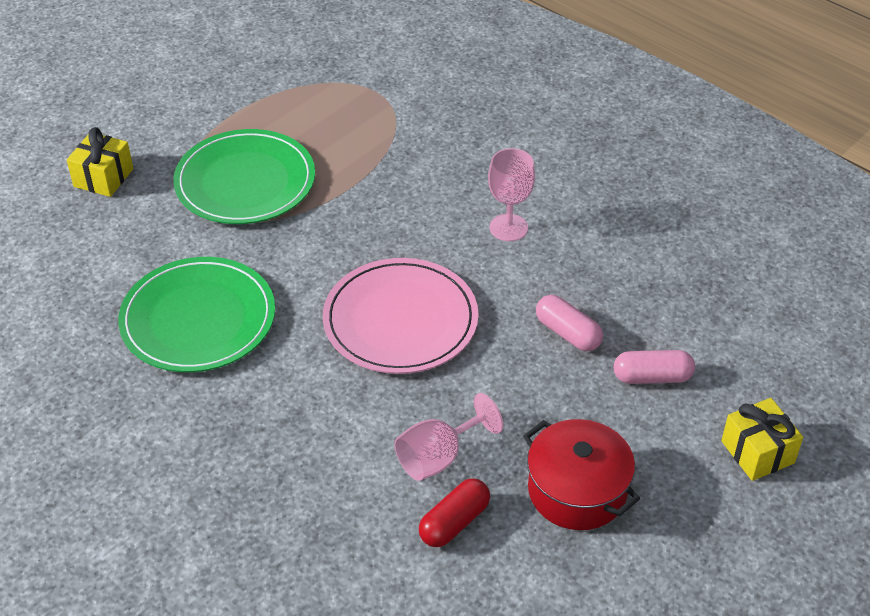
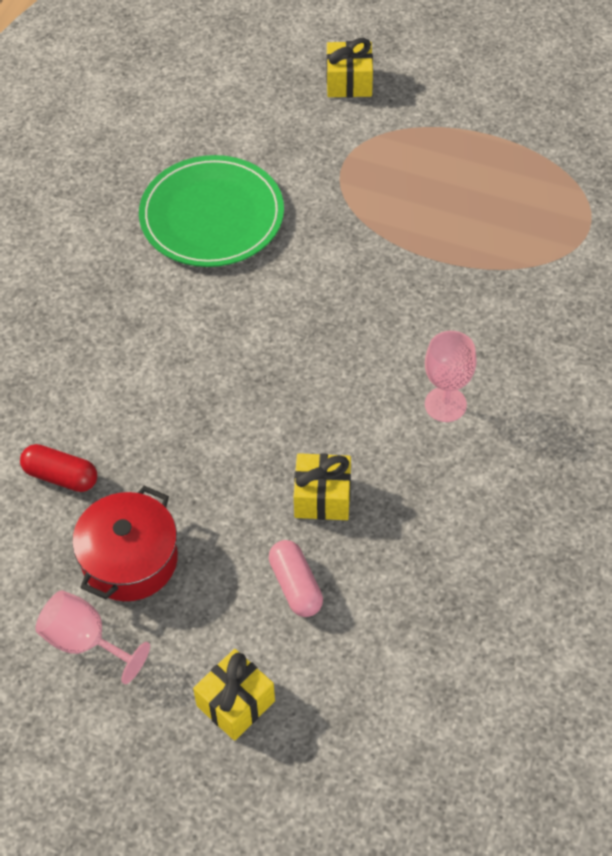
camera: 70 degrees right, 10 degrees up
green plate [173,129,315,224] -> none
pink plate [323,258,479,374] -> none
pink goblet [394,393,503,481] -> pink goblet moved to [35,590,150,684]
pink capsule [536,295,603,351] -> yellow gift [294,453,351,520]

